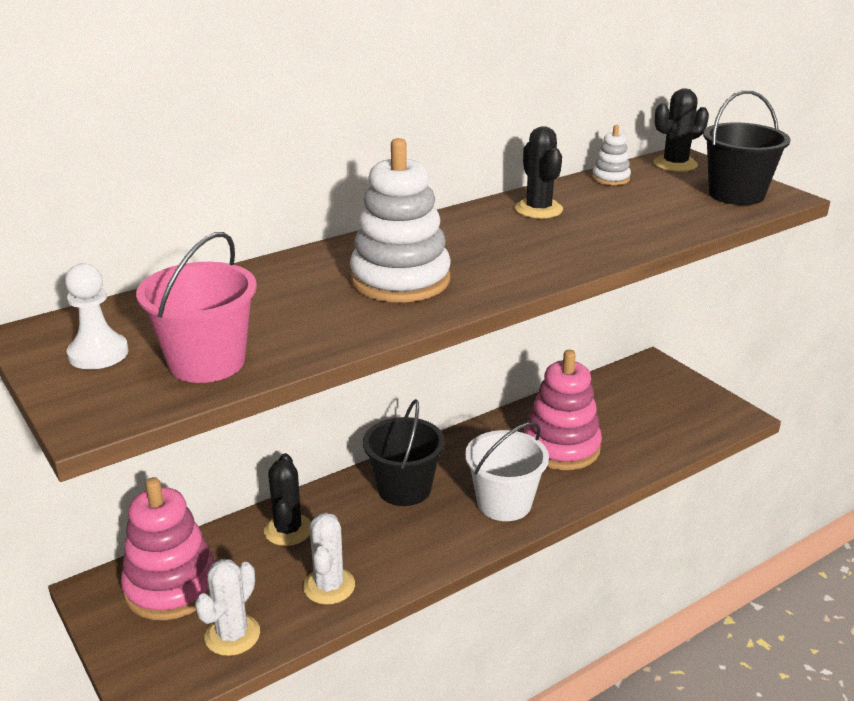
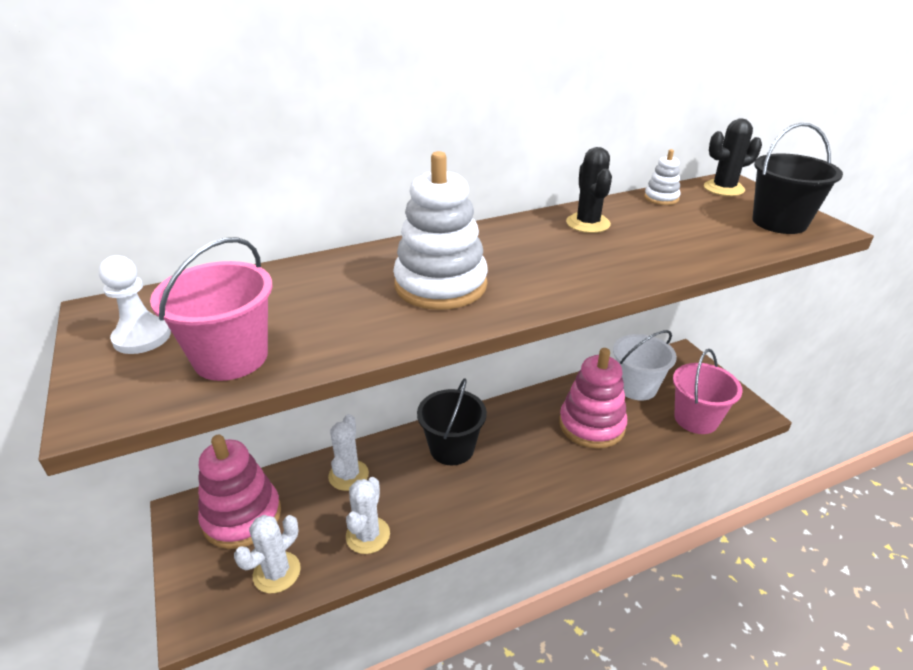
camera: 10 degrees right, 5 degrees up
black cactus [264,453,311,546] -> white cactus [328,414,369,491]
white bucket [465,422,549,521] -> white bucket moved to [613,330,677,401]
none -> pink bucket [673,349,743,434]

